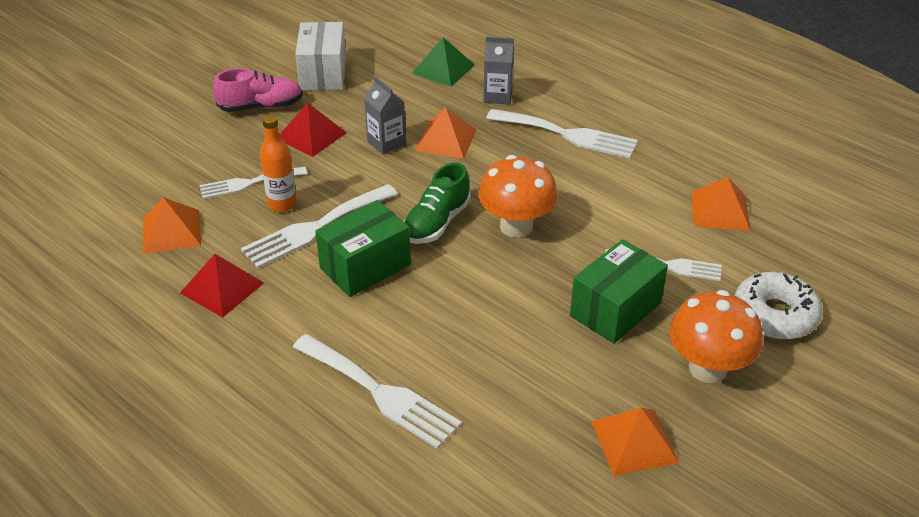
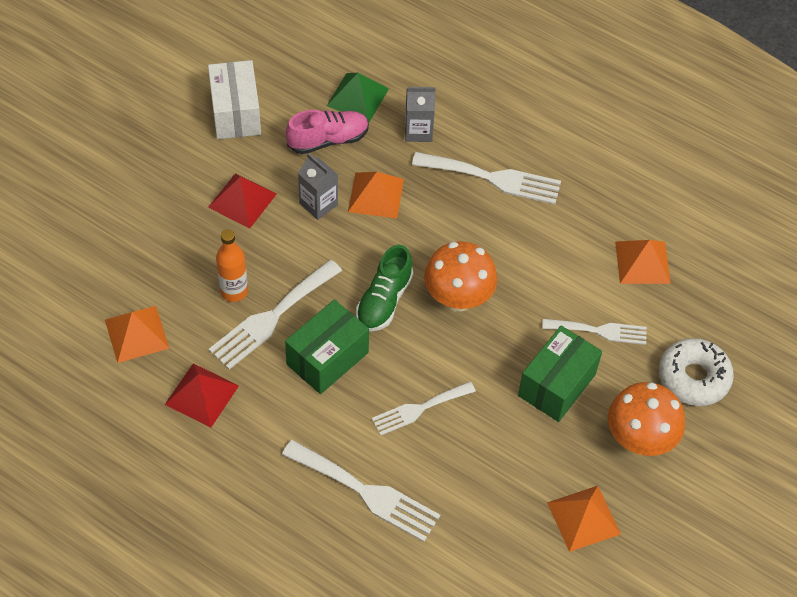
camera: 10 degrees left, 15 degrees up
white fork [199,167,307,199] -> white fork moved to [372,382,476,436]
pink shoe [213,68,303,112] -> pink shoe moved to [286,110,369,154]

